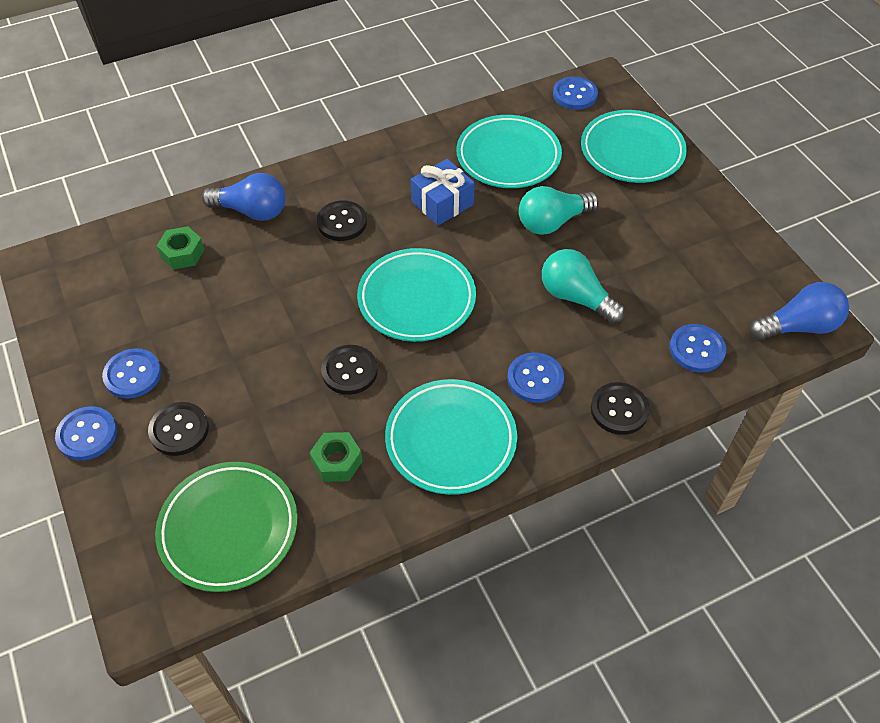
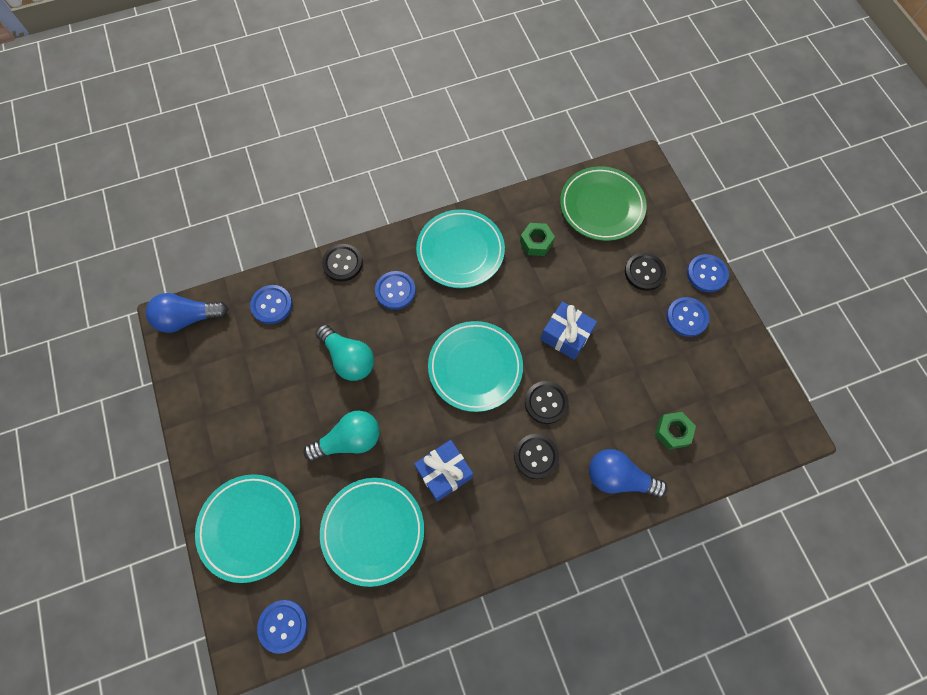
camera: 175 degrees left, 15 degrees up
black button [321,345,378,395] -> black button moved to [525,381,569,424]
none -> blue gift [540,301,597,360]

